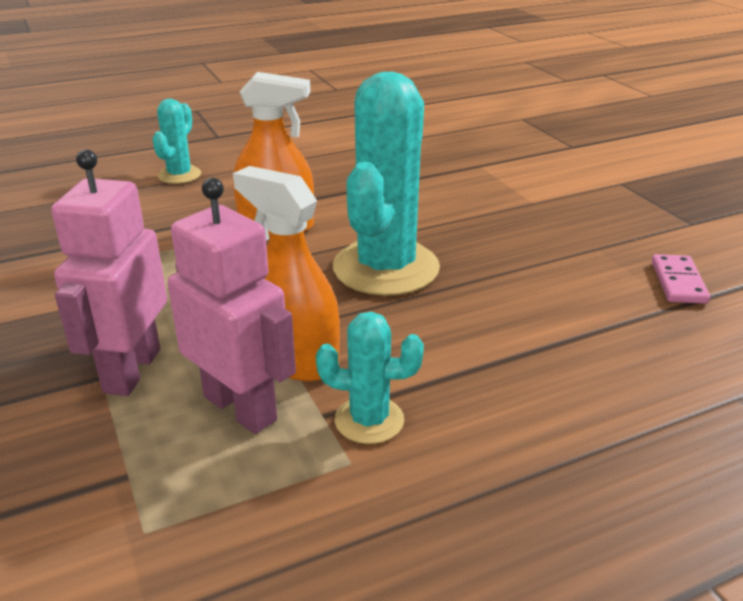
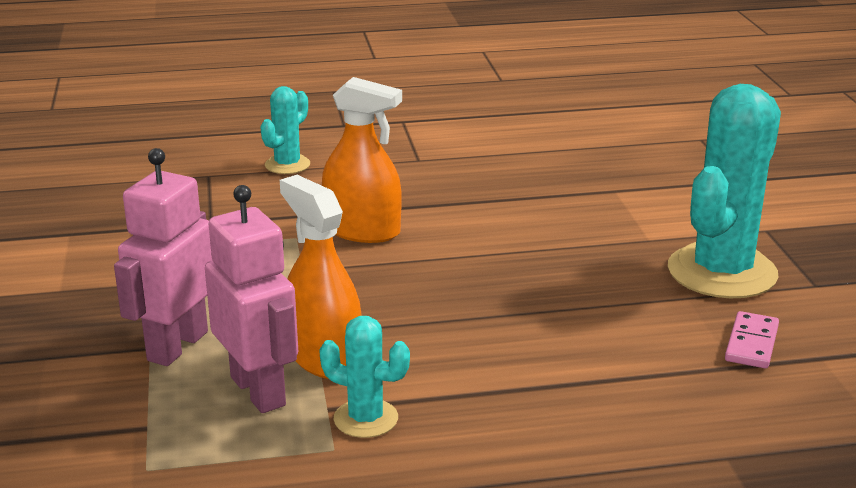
camera: 15 degrees right, 5 degrees down
turquoise cactus [333,72,440,296] -> turquoise cactus moved to [668,84,781,298]

